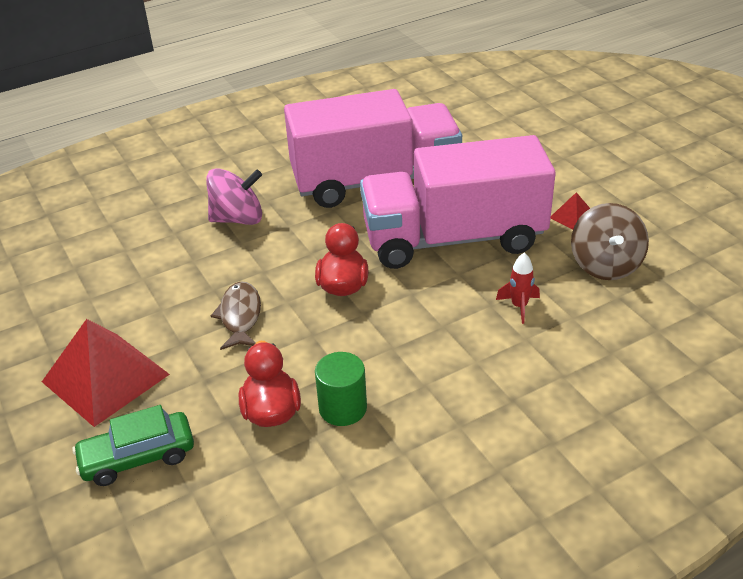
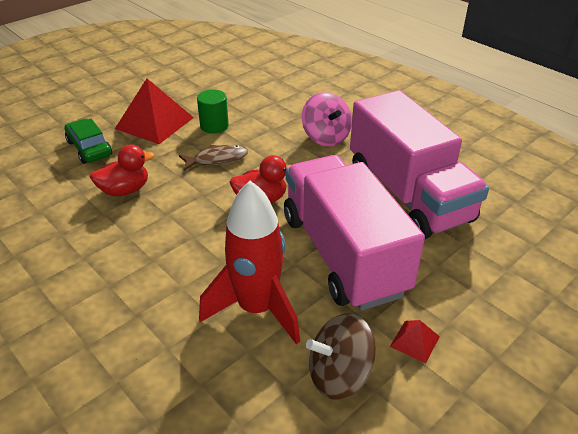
camera: 75 degrees right, 0 degrees up
green cylinder [315,352,367,426] -> green cylinder moved to [197,90,229,133]
red rocket [496,253,540,324] -> red rocket [199,181,300,344], size x2.45

